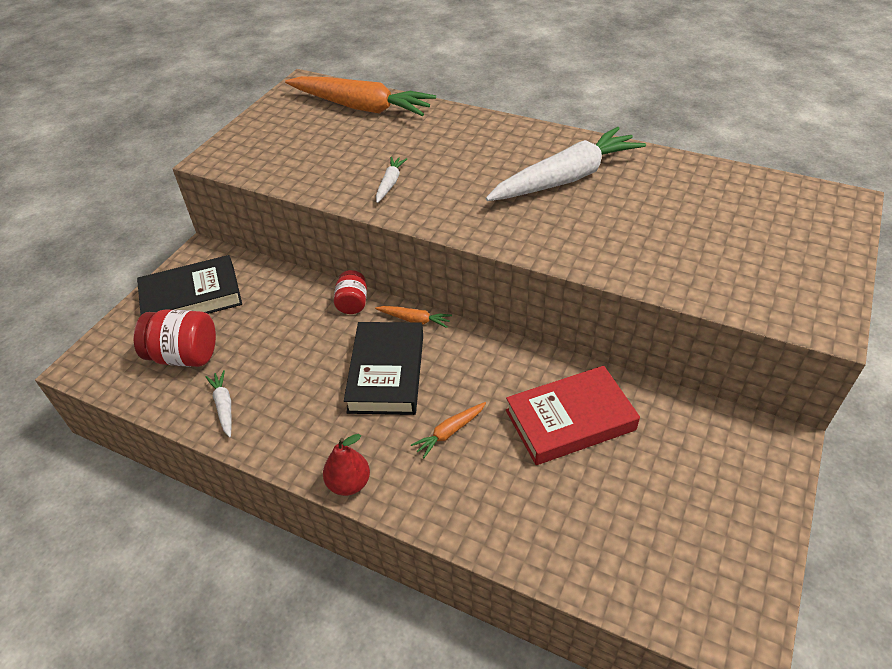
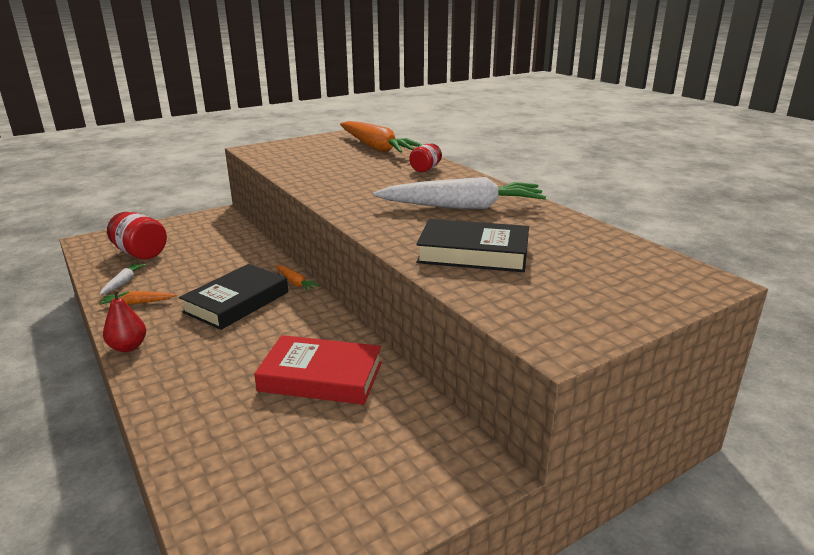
camera: 30 degrees right, 20 degrees down
black book [137,255,242,315] -> black book moved to [416,219,529,272]
red jar [334,270,367,314] -> red jar moved to [409,143,442,172]
white carrot [376,157,407,203] -> none
orange carrot [411,402,486,458] -> orange carrot moved to [99,291,176,305]

